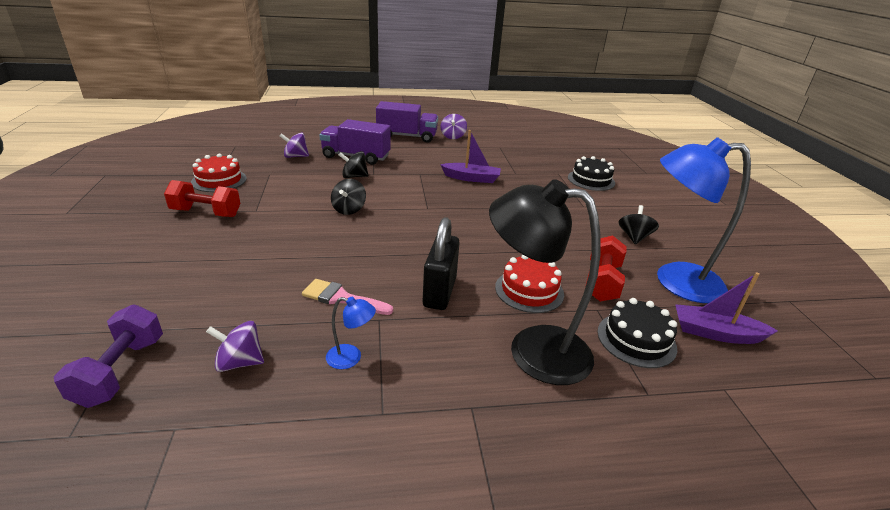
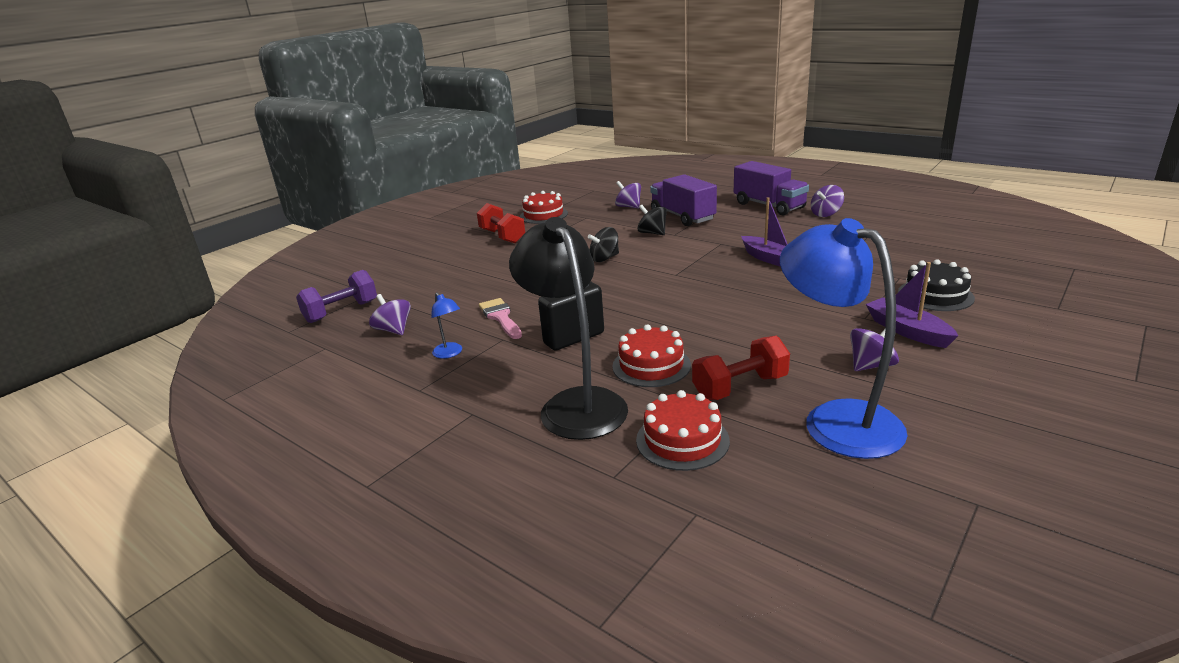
camera: 50 degrees right, 5 degrees down
black cake [597,298,677,368] -> red cake [636,390,730,471]
black spinning top [619,205,659,244] -> purple spinning top [850,328,899,371]
purple boat [675,272,778,344] -> purple boat moved to [866,262,958,348]

